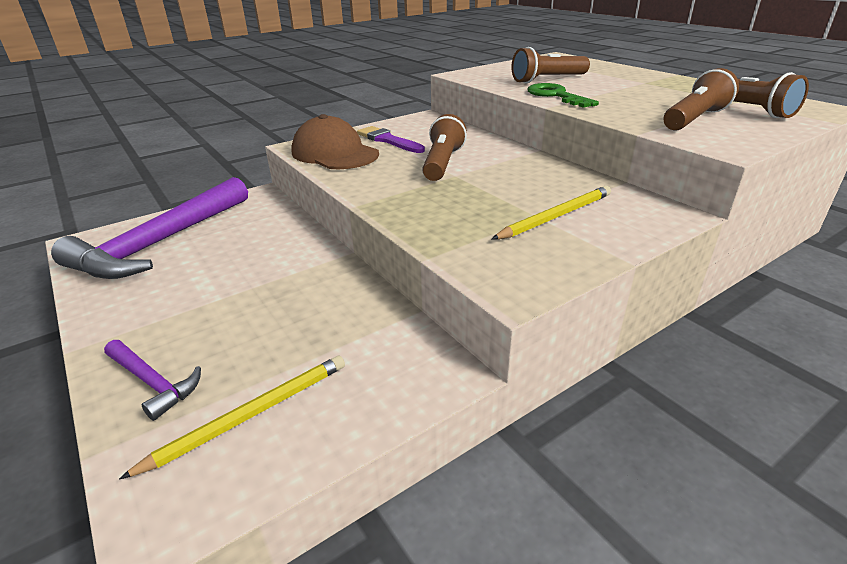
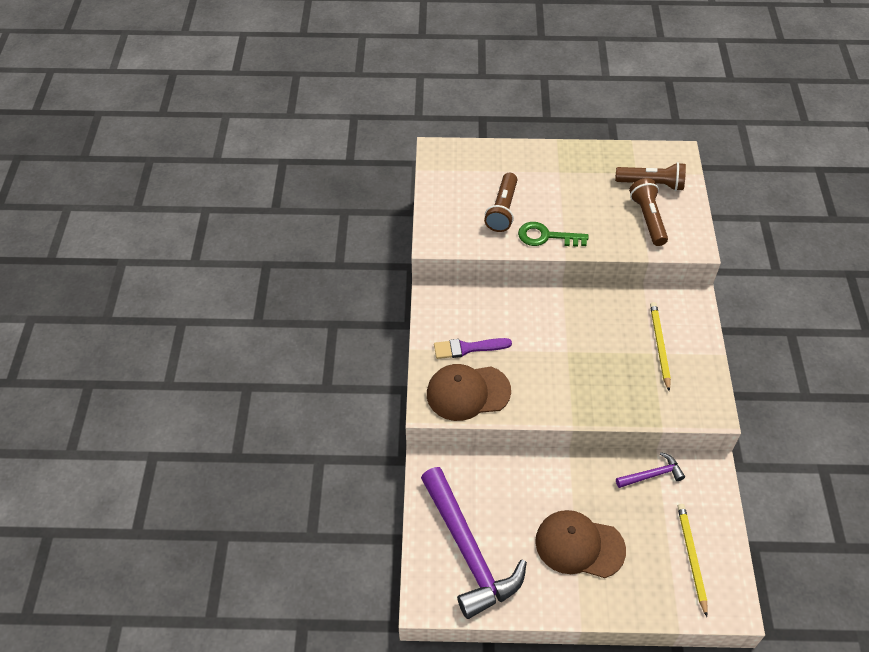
camera: 55 degrees left, 20 degrees up
purple hammer [104,340,201,421] -> purple hammer moved to [616,452,685,488]
brown flashlight [422,114,467,181] -> none
none -> brown cap [535,510,626,578]

